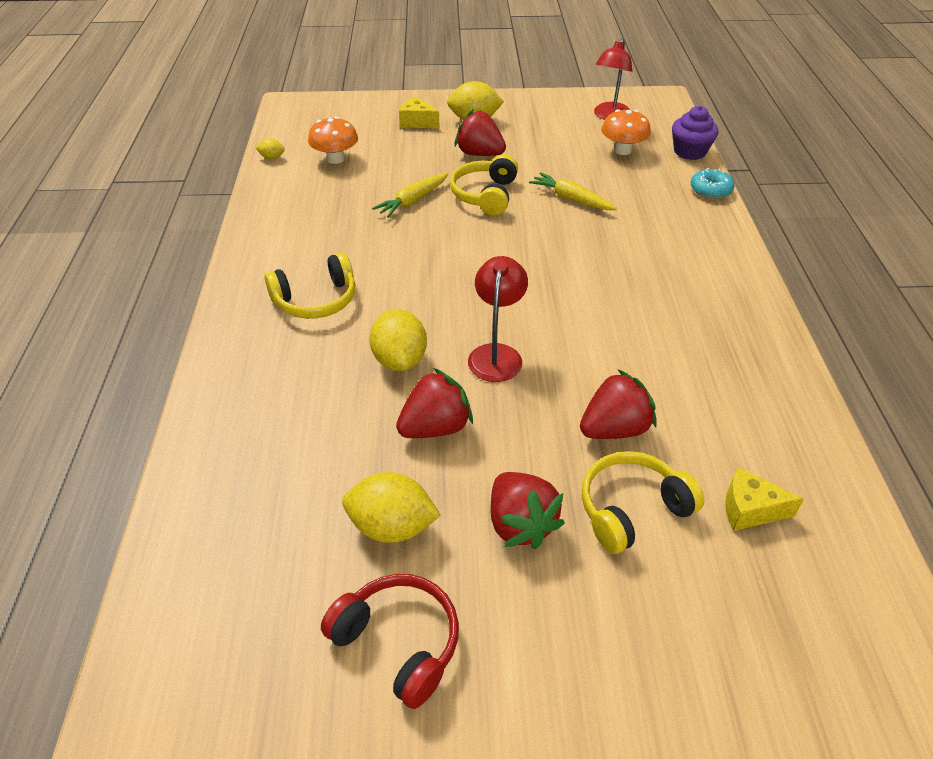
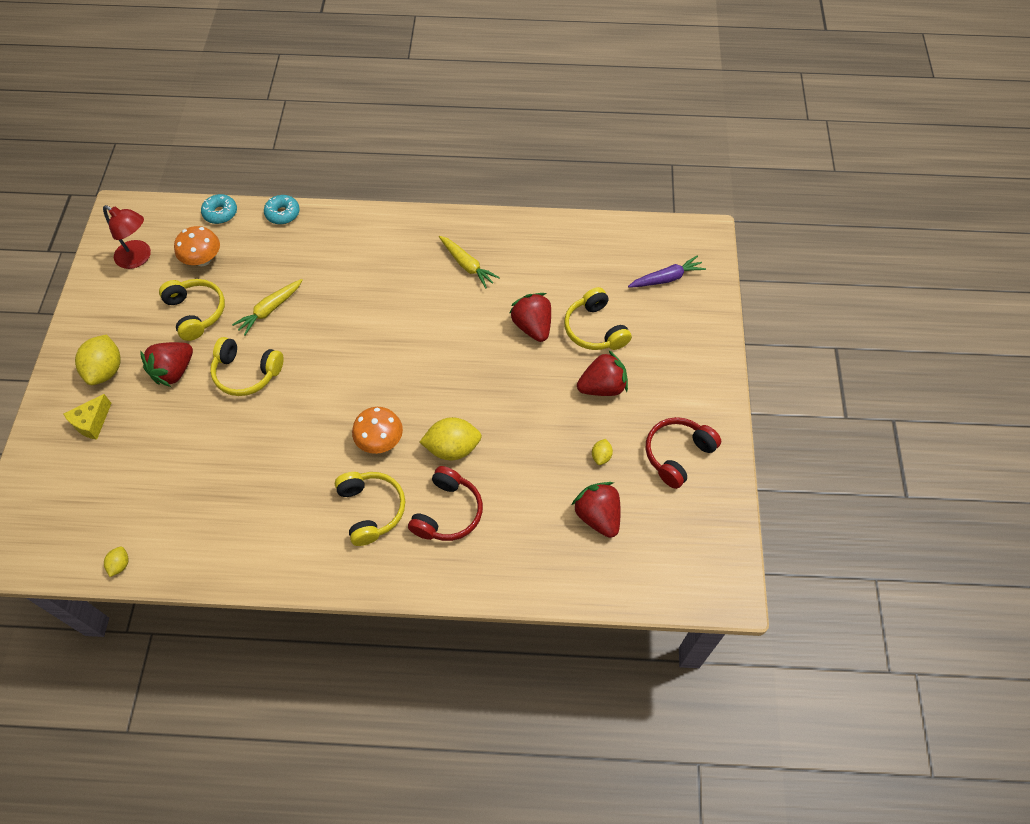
camera: 85 degrees left, 15 degrees up
orange mushroom [308,117,358,164] -> orange mushroom moved to [352,407,403,454]
yellow lemon [342,472,441,543] -> yellow lemon [592,439,613,465], size x0.49
yellow carrot [372,173,448,218] -> yellow carrot moved to [439,236,500,288]
red strawberry [396,368,473,438] -> red strawberry moved to [572,482,621,538]
red lamp [468,256,528,382] -> none
purple cupcake [672,106,718,160] -> turquoise donut [201,194,237,224]
yellow cheese [725,467,804,531] -> none
none -> yellow headphones [159,279,225,341]
none -> red headphones [408,466,483,541]
none -> purple carrot [628,255,706,288]

